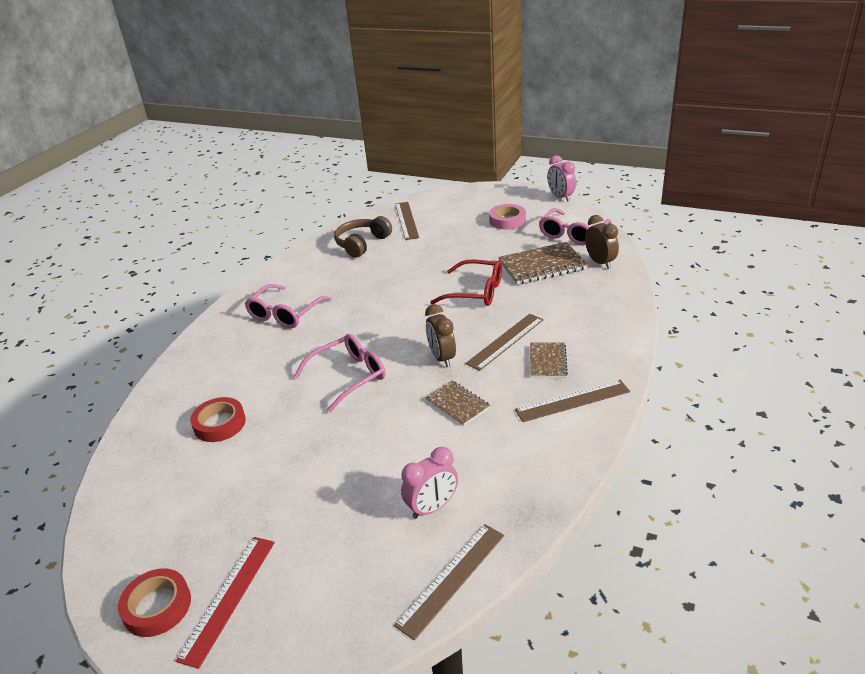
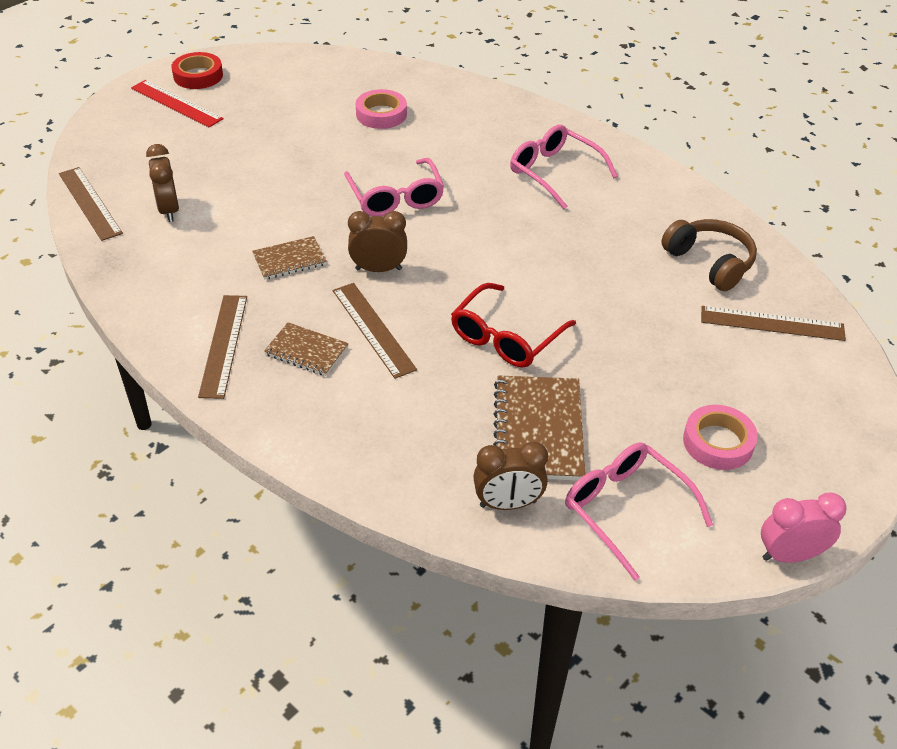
camera: 105 degrees right, 10 degrees up
red tape [190,397,246,442] -> pink tape [356,89,407,129]
pink clock [401,447,458,519] -> brown clock [146,144,179,222]

